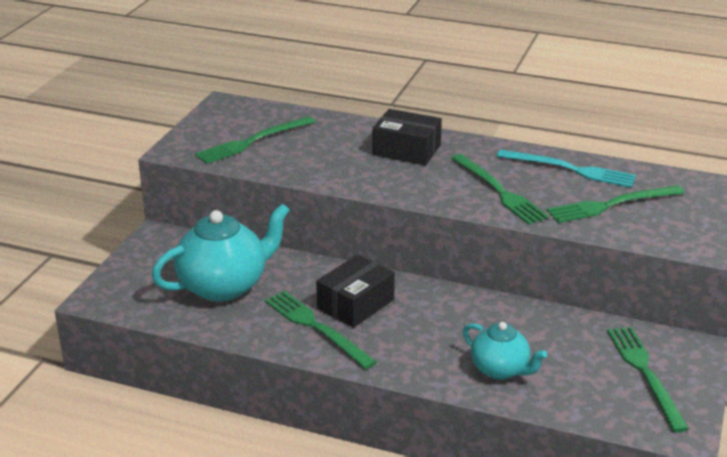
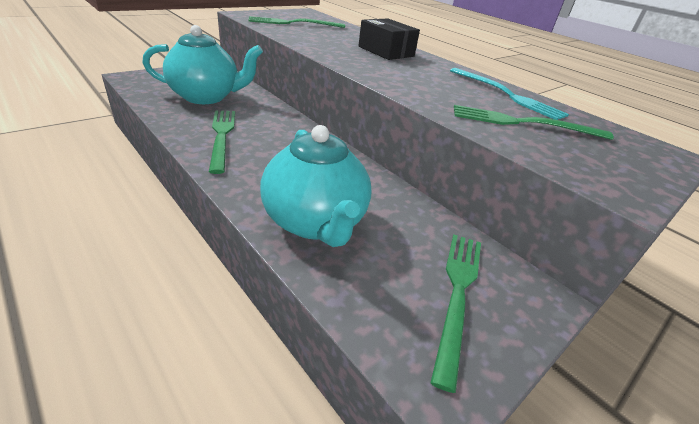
camera: 25 degrees right, 5 degrees up
black box [316,254,395,328] -> none
green fork [451,154,549,225] -> none
turquoise teapot [463,322,547,380] -> turquoise teapot [260,125,371,247], size x1.69

